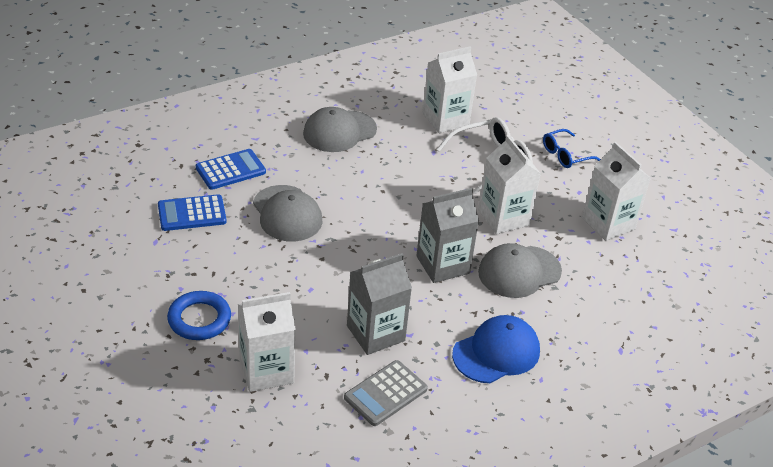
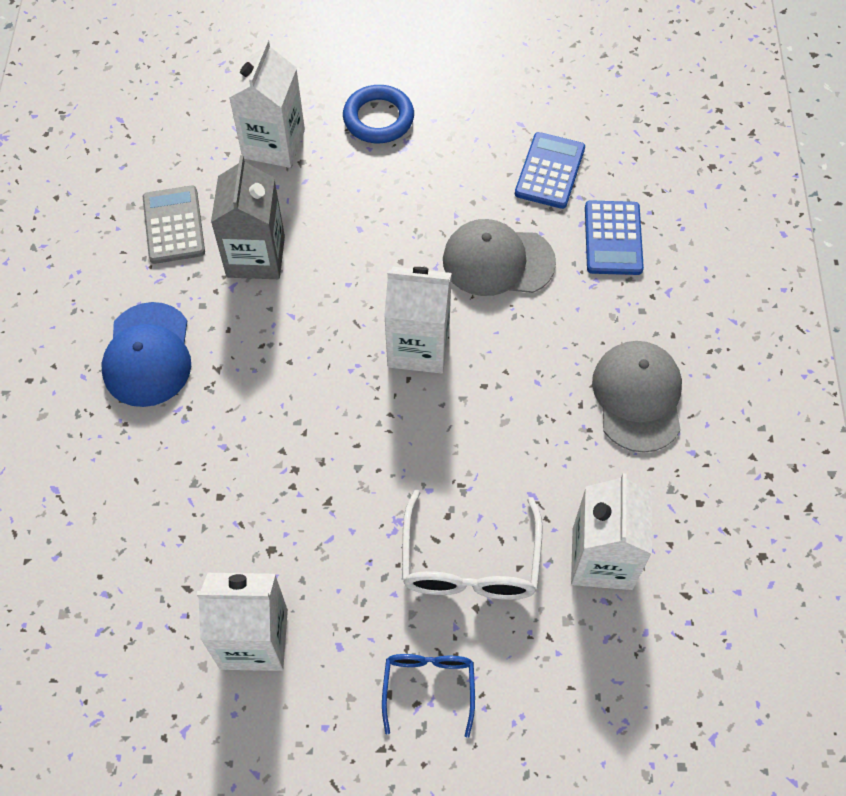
camera: 125 degrees right, 20 degrees up
grey carton [416,188,479,283] -> none
white carton [478,135,541,234] -> white carton moved to [384,267,452,374]
grey cap [478,243,562,298] -> none

